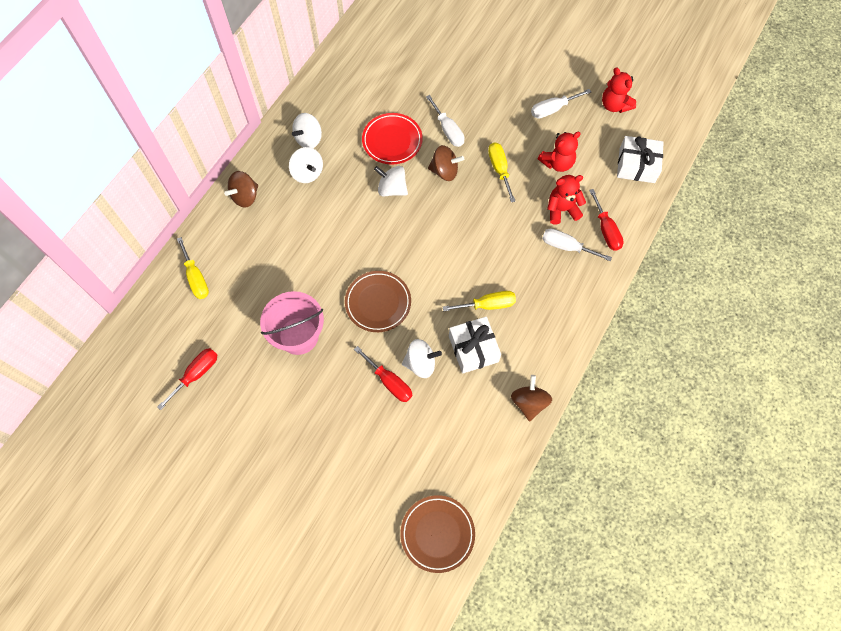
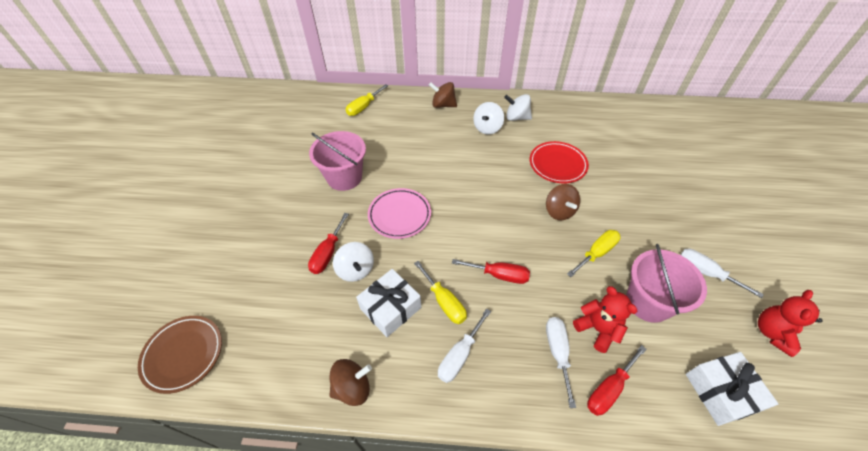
camera: 65 degrees right, 15 degrees down
red screwdriver [157,348,217,410] -> red screwdriver moved to [452,259,530,284]
brown plate [345,271,411,332] -> pink plate [368,188,431,239]
white spinning top [374,166,408,196] -> none
white screwdriver [426,95,465,147] -> white screwdriver moved to [438,308,491,383]
red teddy bear [538,132,581,172] -> pink bucket [626,244,707,323]

